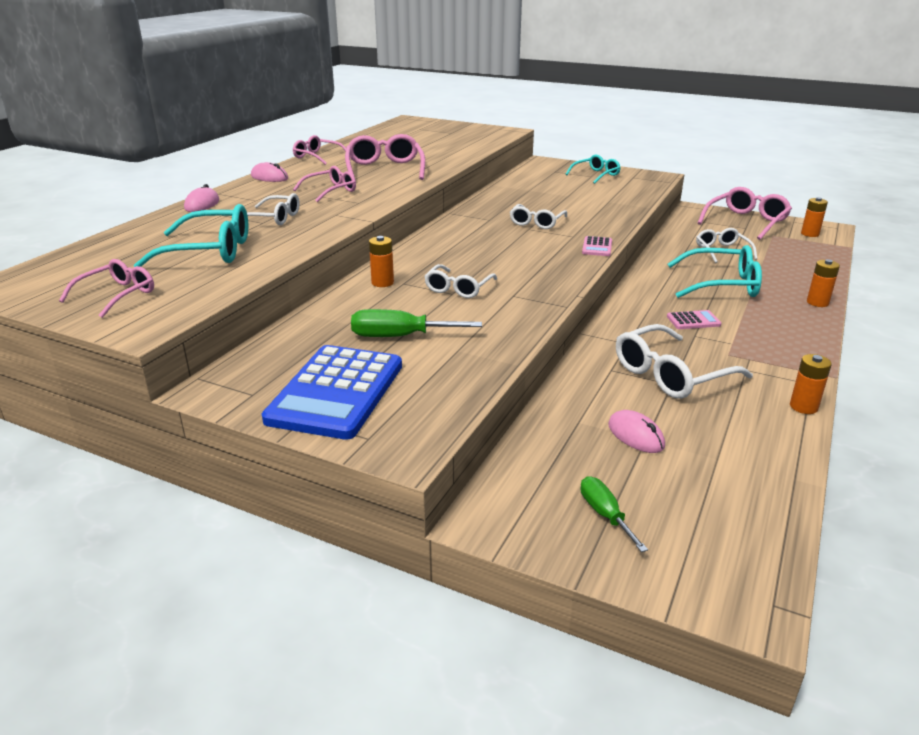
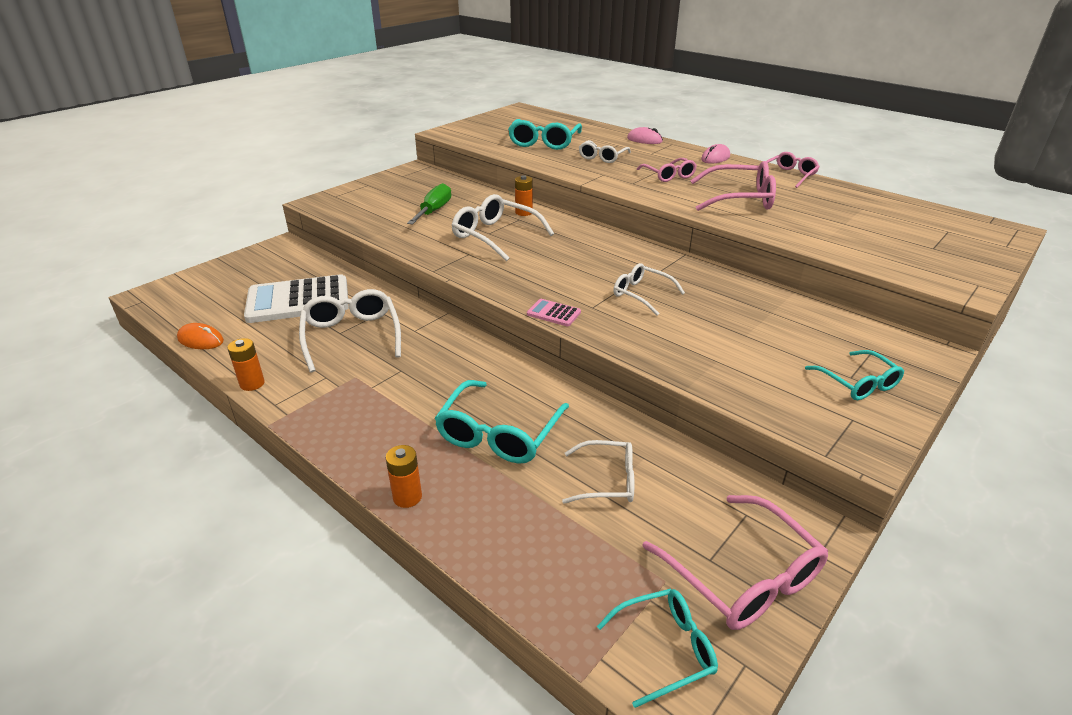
camera: 105 degrees right, 5 degrees up
pink glasses [59,259,154,318] -> none
blue calculator [262,345,402,440] -> none
white glasses [424,264,497,298] -> white glasses [452,194,554,261], size x1.60
green screwdriver [581,476,648,552] -> none
pink mouse [608,410,665,453] -> white calculator [244,275,349,323]
pink calculator [667,310,721,329] -> none
orange battery [801,197,828,237] -> turquoise glasses [597,589,718,708]
none -> orange mouse [177,323,224,349]

